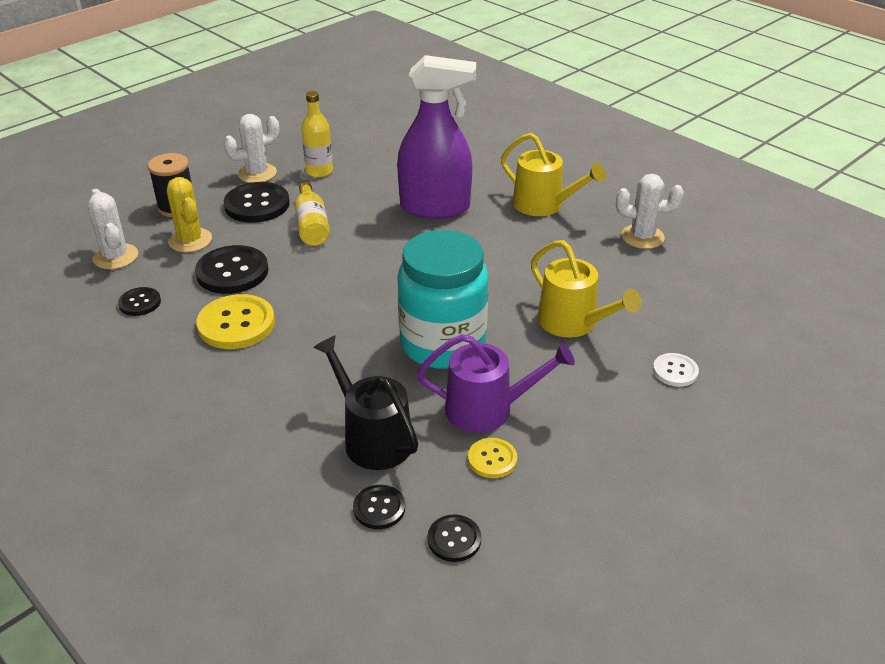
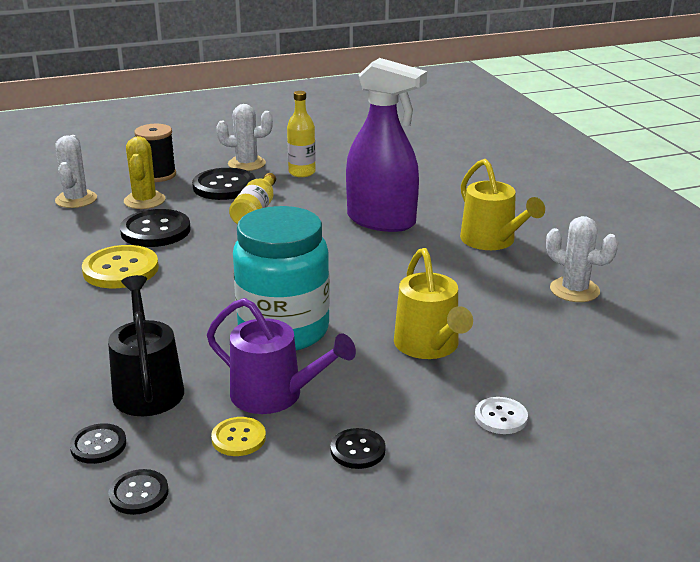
camera: 25 degrees right, 10 degrees down
black button [118,287,161,316] -> black button moved to [331,428,386,469]

